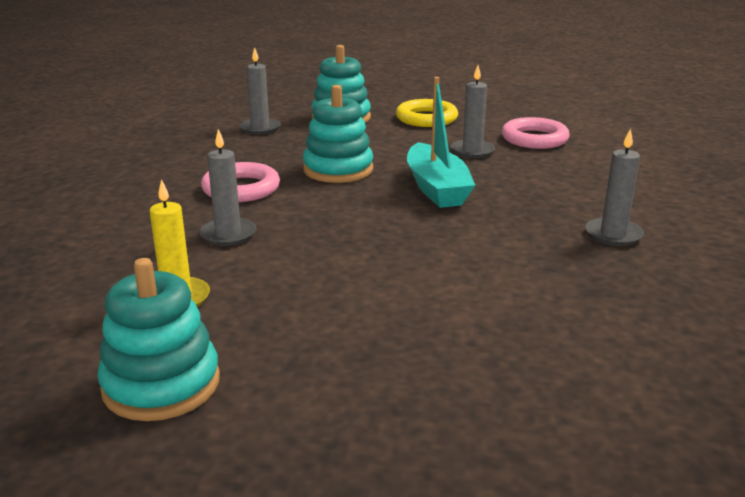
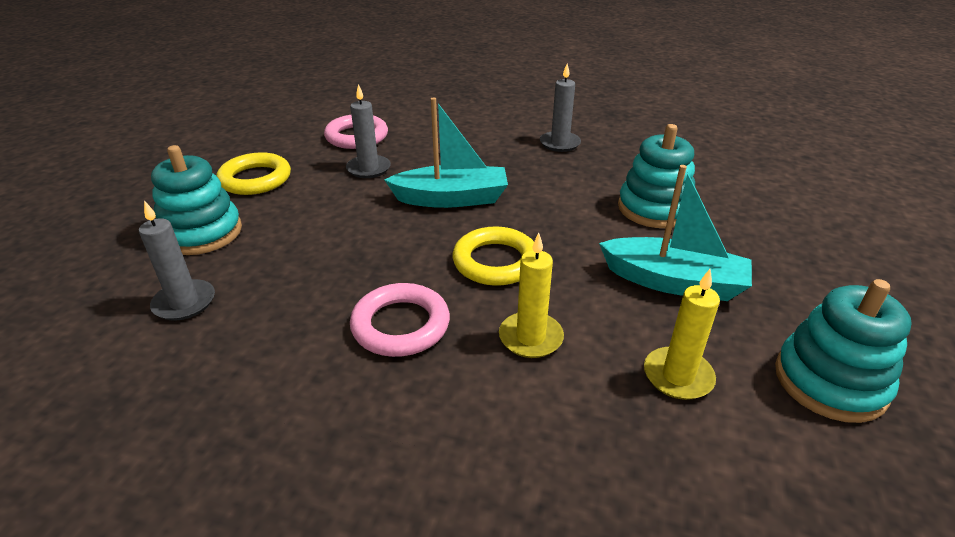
camera: 80 degrees left, 10 degrees up
grey candle [199,129,256,246] -> yellow candle [499,233,564,358]
turquoise stacking toy [303,85,373,183] -> turquoise stacking toy moved to [618,124,695,228]
none -> yellow ring [452,226,534,286]
none -> turquoise boat [599,165,752,301]

